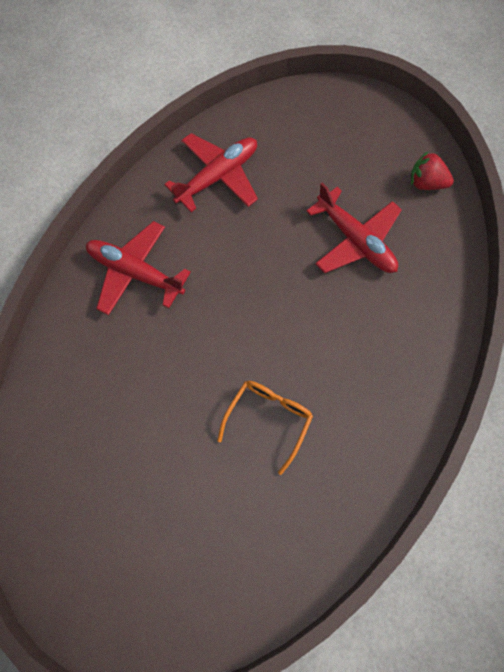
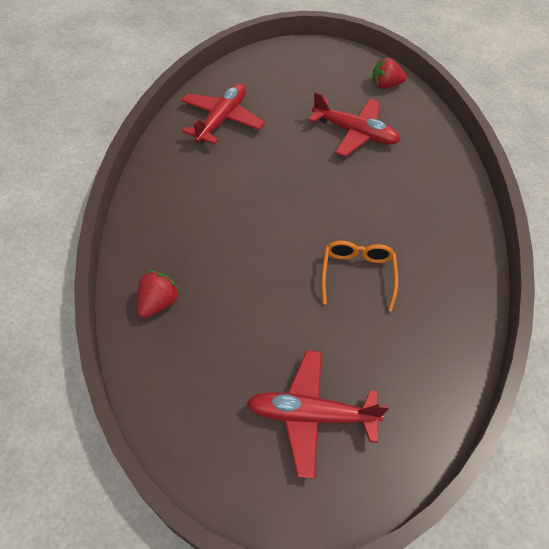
camera: 25 degrees left, 15 degrees down
red plane [86,221,191,315] -> red plane moved to [247,350,389,479]
none -> red strawberry [137,270,181,318]

